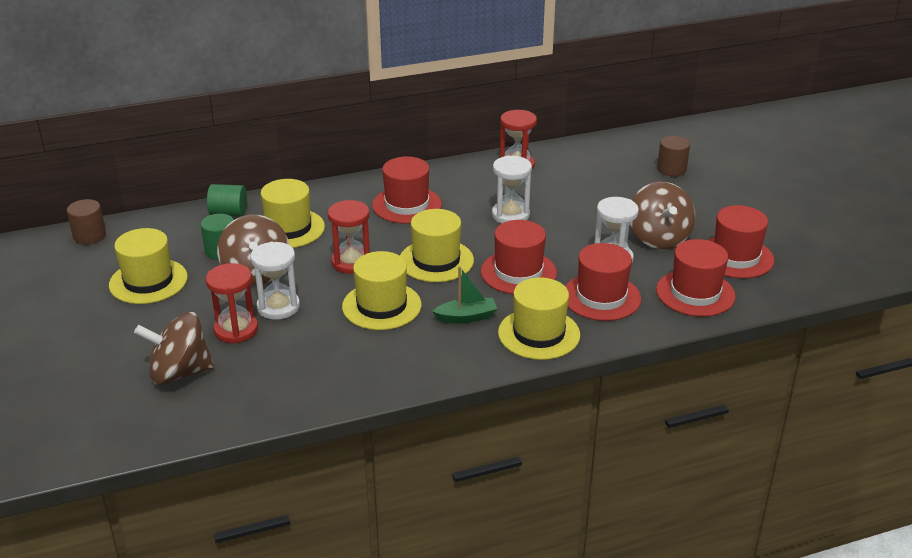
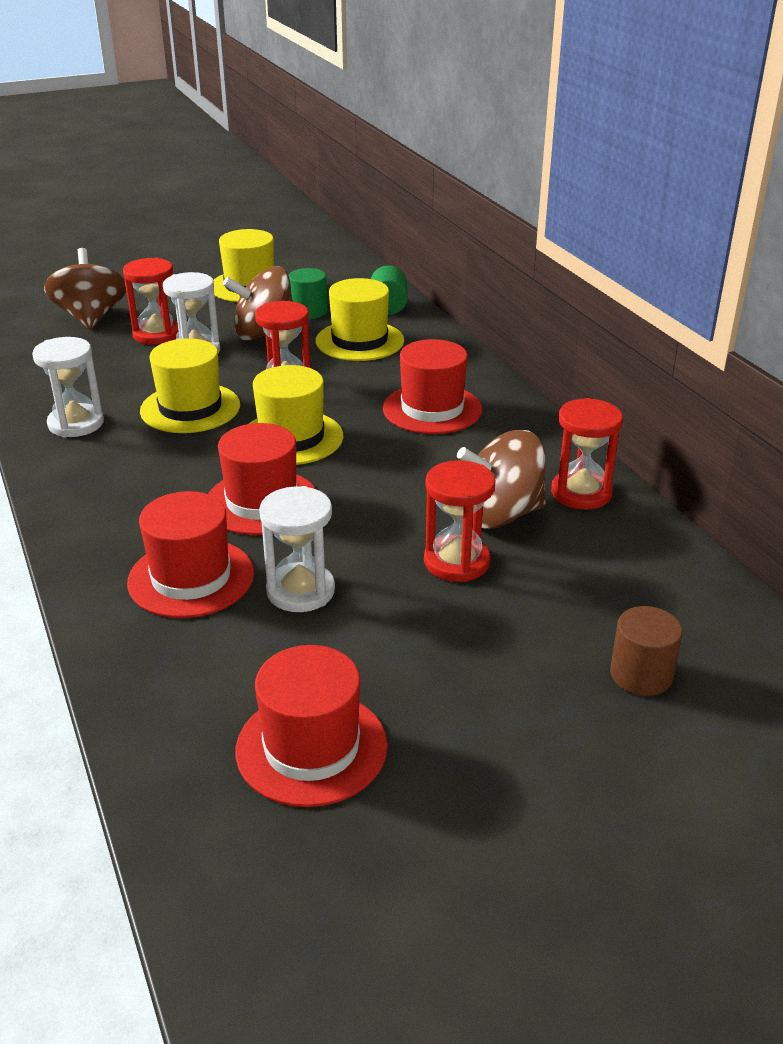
camera: 85 degrees right, 0 degrees up
brown cylinder [67,199,106,244] -> none
green boat [432,266,497,323] -> none
white hourglass [492,155,532,223] -> white hourglass moved to [32,337,104,437]
yellow hat [498,277,580,360] -> none
brown spinning top [630,182,695,249] -> brown spinning top moved to [457,430,546,529]
red hat [656,239,736,317] -> none
none -> red hourglass [424,460,495,582]

